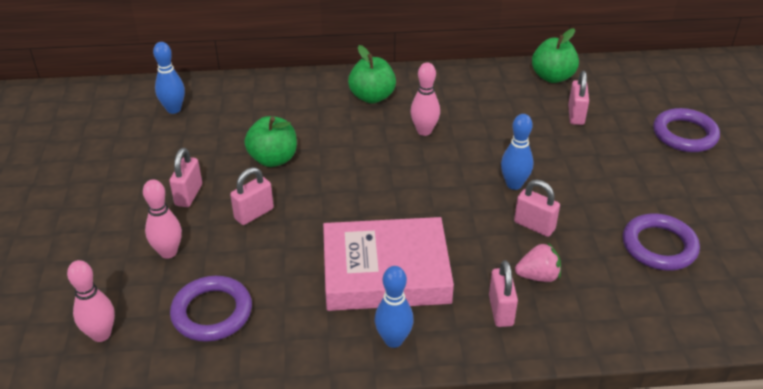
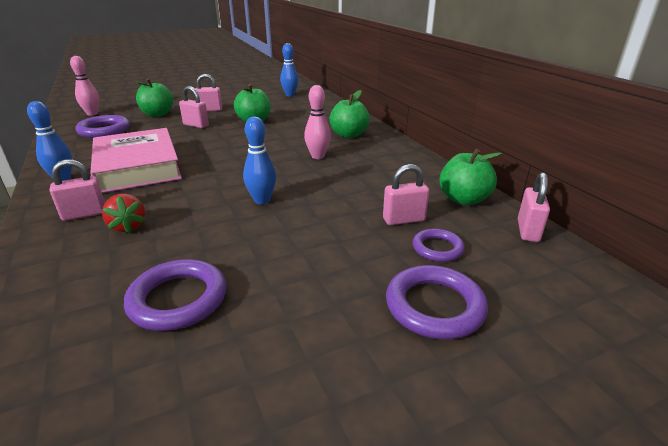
camera: 70 degrees right, 10 degrees down
pink bowling pin [143,179,182,259] -> green apple [135,78,173,117]
pink padlock [514,180,560,237] -> pink padlock moved to [518,172,550,242]
pink strawberry [515,242,561,282] -> red strawberry [102,194,145,233]
none -> purple ring [412,229,465,262]

